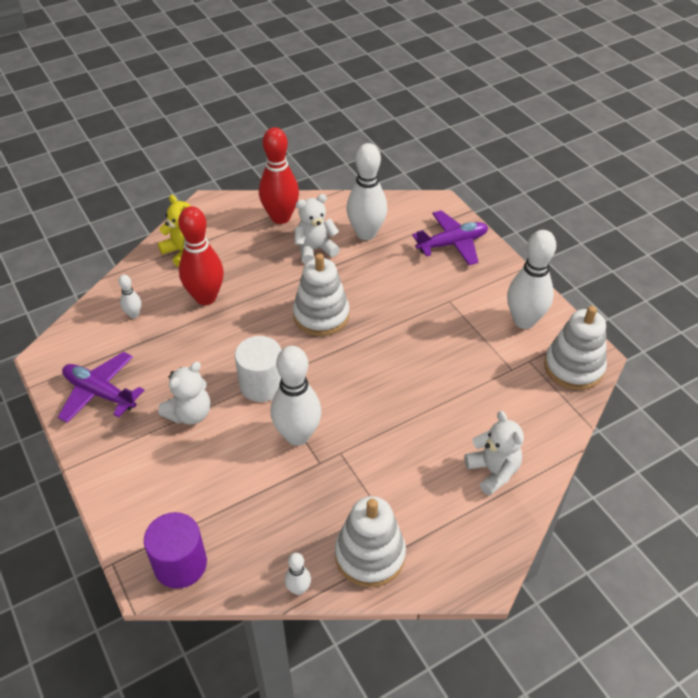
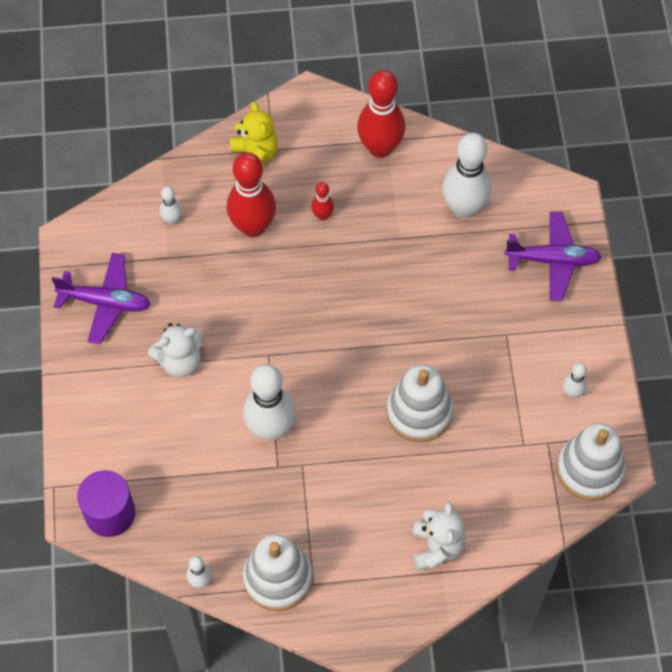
camera: 25 degrees right, 15 degrees up
purple plane [58,352,144,423] -> purple plane turned 135 degrees clockwise [52,253,151,344]
white cylinder [235,336,282,402] -> none
white stacking toy [293,253,350,336] -> white stacking toy moved to [386,364,453,442]
white teddy bear [295,194,340,264] -> none
white bowling pin [507,230,556,329] -> white bowling pin [563,363,587,398], size x0.46
none -> red bowling pin [311,182,334,220]

